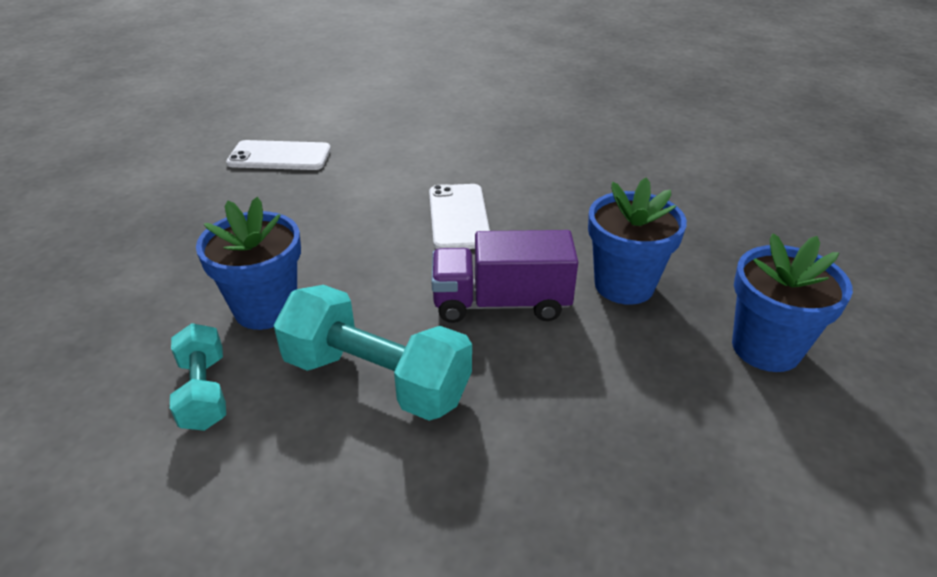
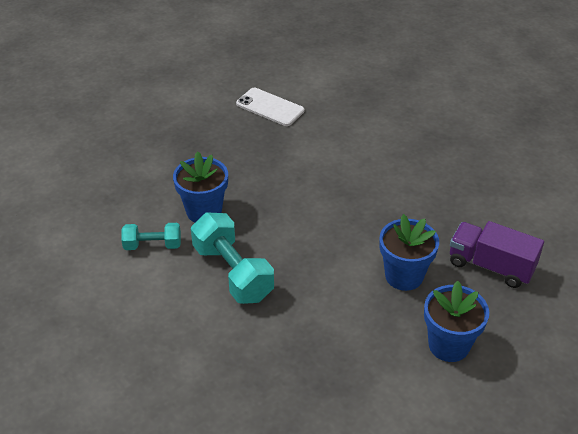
camera: 30 degrees right, 5 degrees up
turquoise dumbbell [170,323,226,431] -> turquoise dumbbell turned 75 degrees clockwise [121,223,181,250]
white phone [429,184,490,249] -> none
purple truck [432,230,578,323] -> purple truck moved to [450,221,544,288]

